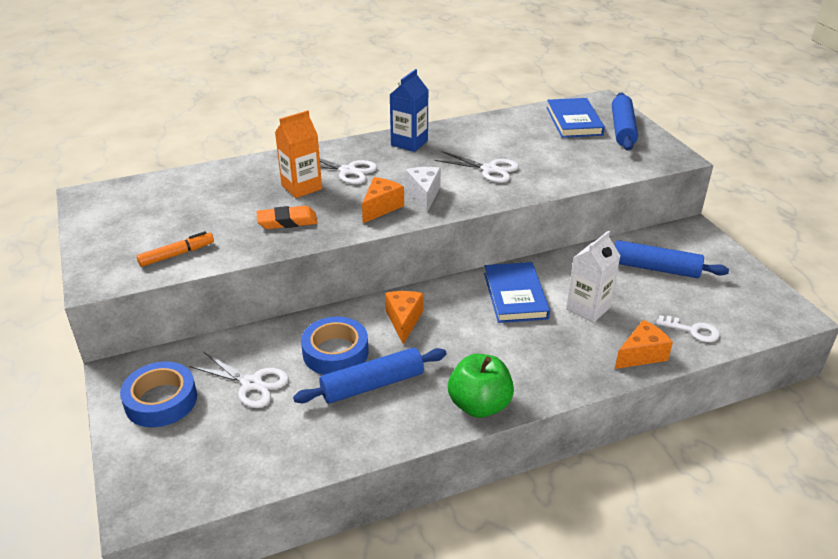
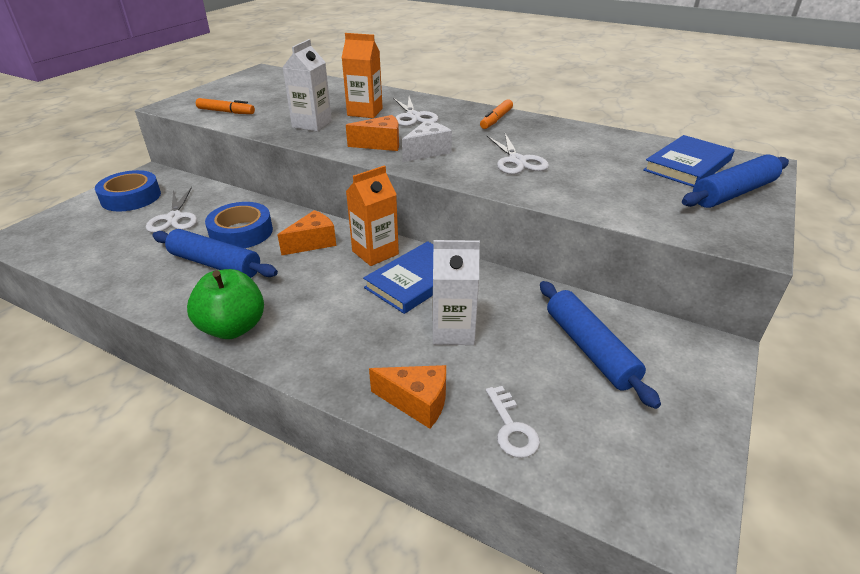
camera: 50 degrees right, 0 degrees up
orange eraser [257,206,317,229] -> white carton [282,39,332,131]
blue carton [390,69,428,152] -> orange marker [480,99,513,129]
none -> orange carton [346,165,399,266]

